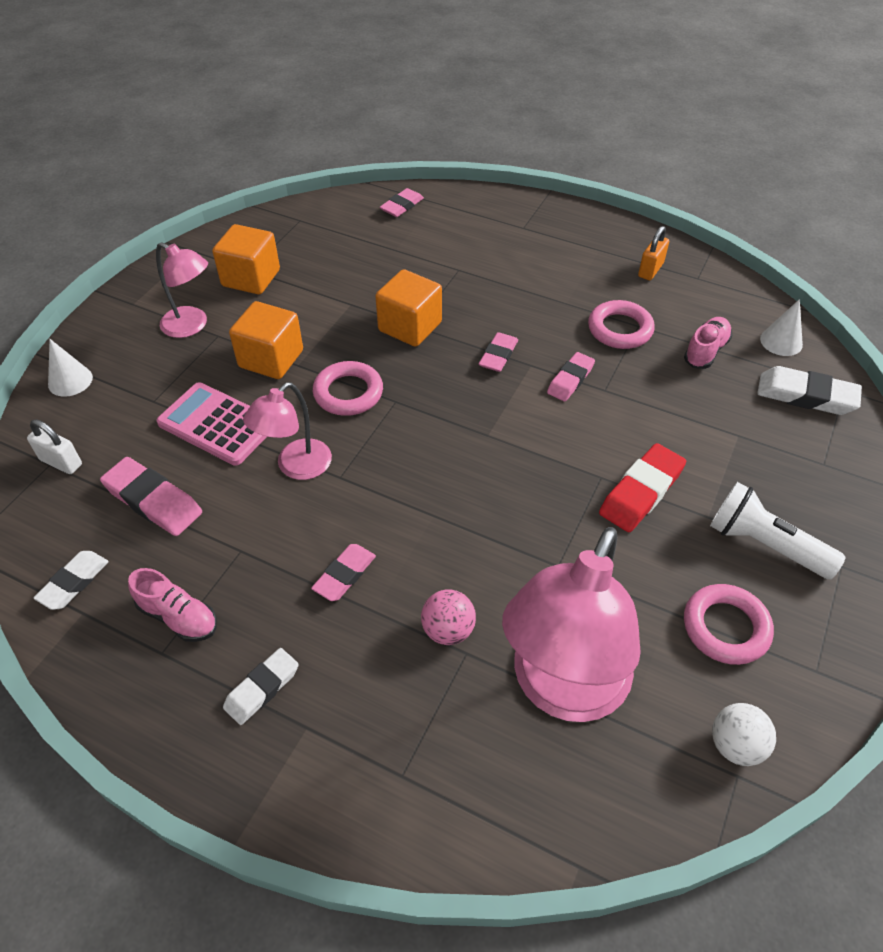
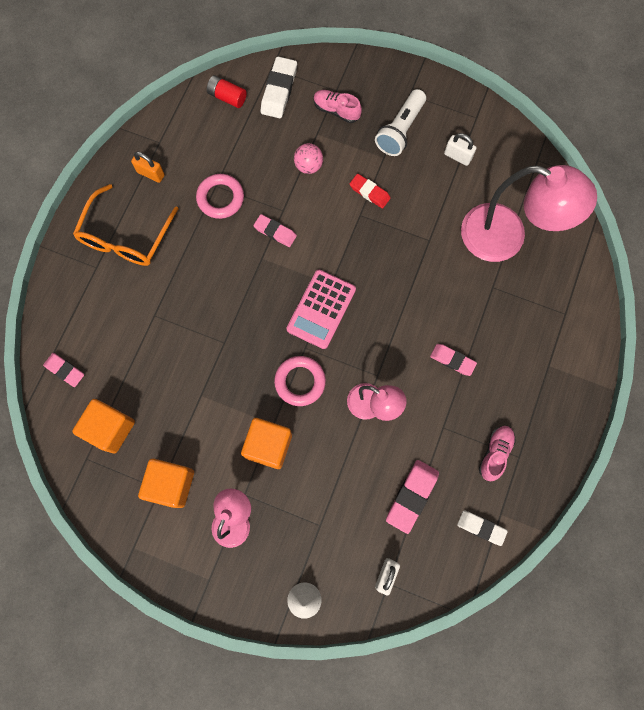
camera: 95 degrees left, 25 degrees up
pink calculator [156,382,267,466] -> pink calculator moved to [287,270,356,349]
white eraser [223,648,299,725] -> none
orange cube [375,269,442,347] -> orange cube moved to [72,399,135,454]
pink ball [421,589,476,645] -> pink ball moved to [294,143,323,174]
pink eraser [479,332,518,372] -> none
red eraser [599,443,686,532] -> red eraser [350,174,390,209], size x0.65
pink shoe [684,317,732,369] -> pink shoe moved to [314,90,362,123]
pink ring [684,584,774,665] -> white padlock [444,133,477,166]
white ball [712,703,776,766] -> none
white cone [760,299,803,356] -> red battery [207,75,247,108]
none -> orange glasses [73,184,178,266]

